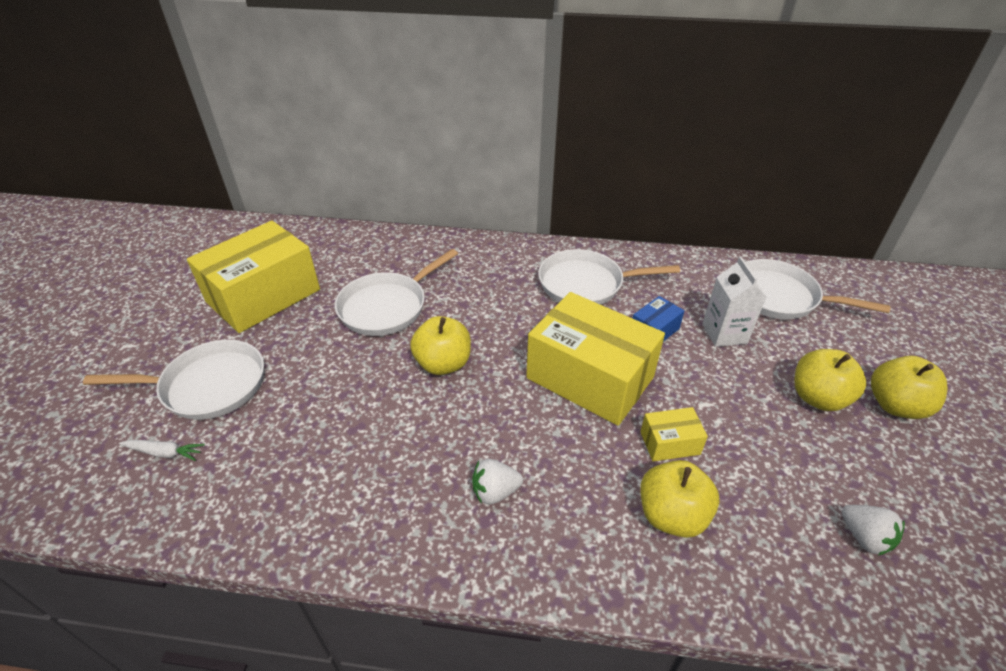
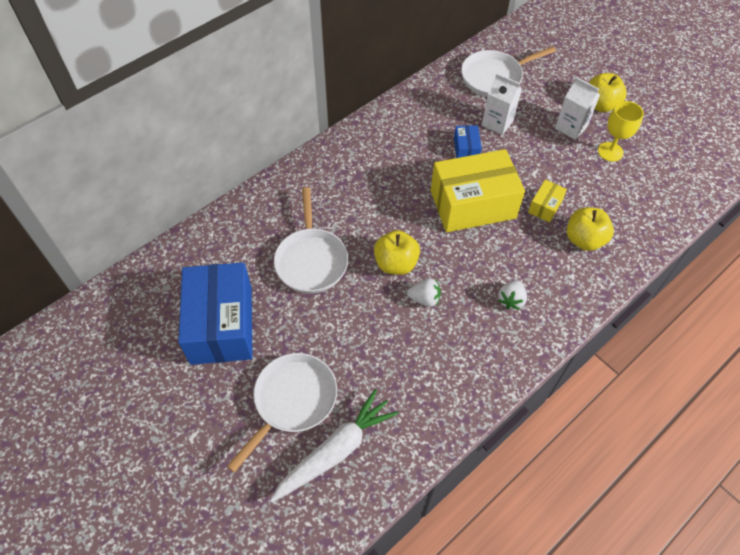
camera: 50 degrees left, 15 degrees up
white carrot [119,440,205,461] -> white carrot [270,389,399,502], size x2.25
yellow box [187,221,320,333] -> blue box [178,262,252,365]
white pan [538,249,680,305] -> none
yellow apple [794,349,866,411] -> white carton [555,77,600,140]
white strawberry [841,505,905,555] -> white strawberry moved to [407,278,441,307]
none -> yellow goblet [598,101,644,162]

